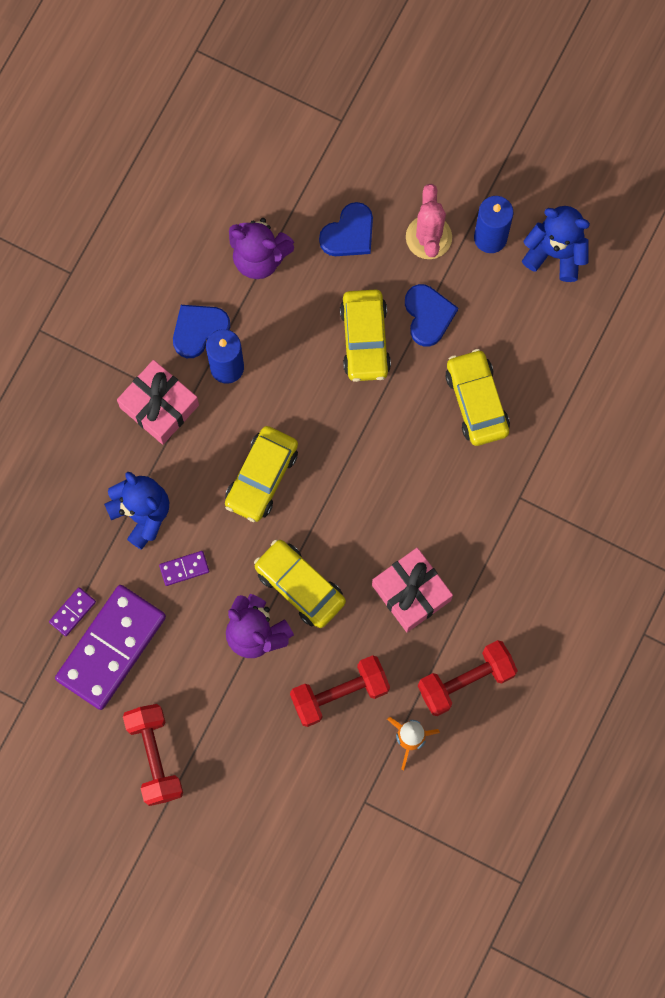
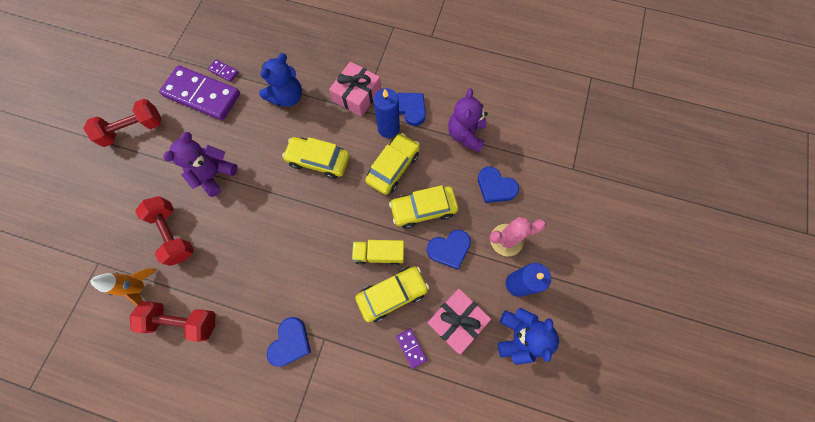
camera: 80 degrees right, 5 degrees down
purple domino [159,551,209,586] -> purple domino moved to [396,328,427,369]
yellow car [254,539,346,628] -> yellow car moved to [365,133,420,195]
pink gift [372,548,453,632] -> pink gift moved to [427,289,491,354]
red dumbbell [418,640,518,716] -> red dumbbell turned 45 degrees counterclockwise [130,301,215,342]
none -> blue heart [267,317,311,367]
none -> yellow truck [352,240,404,266]

